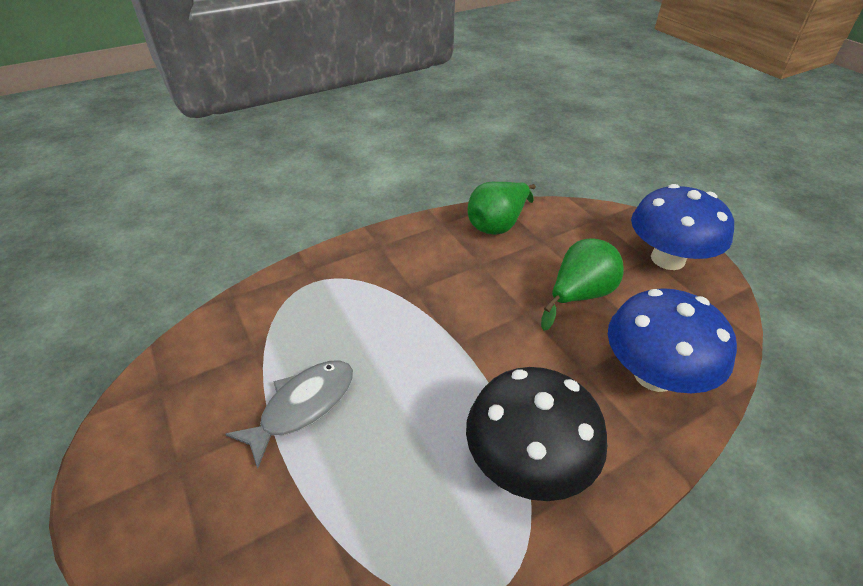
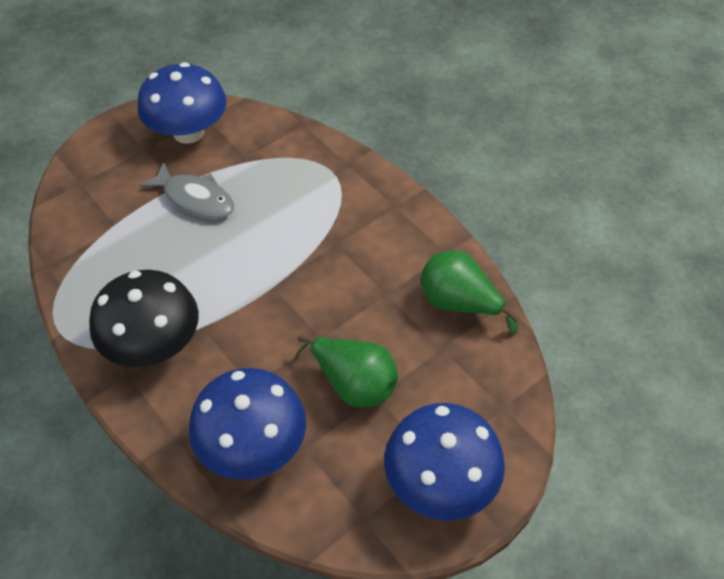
camera: 80 degrees right, 10 degrees up
none -> blue mushroom [138,62,227,144]

